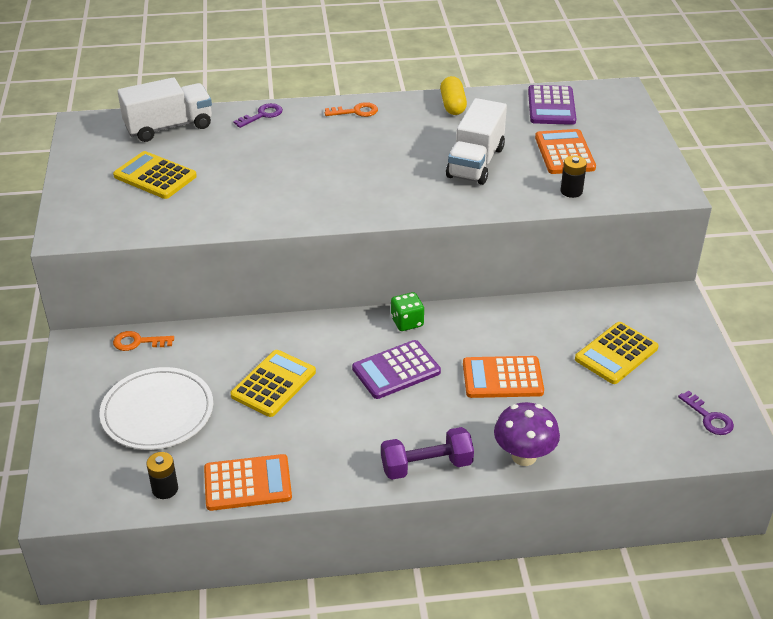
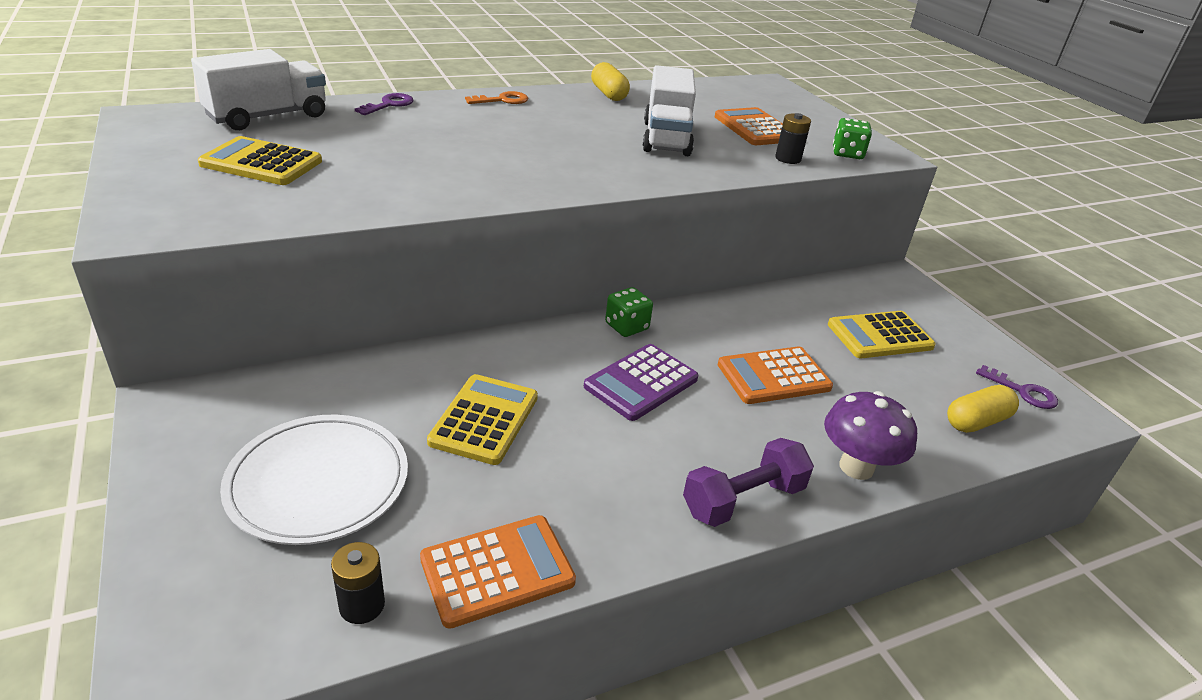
camera: 20 degrees left, 5 degrees down
orange key [113,331,174,351] -> none
purple calculator [528,85,576,125] -> none
yellow calculator [575,322,659,384] -> yellow calculator turned 45 degrees clockwise [828,311,936,358]
none -> green dice [833,118,872,159]
none -> yellow capsule [947,385,1019,433]

